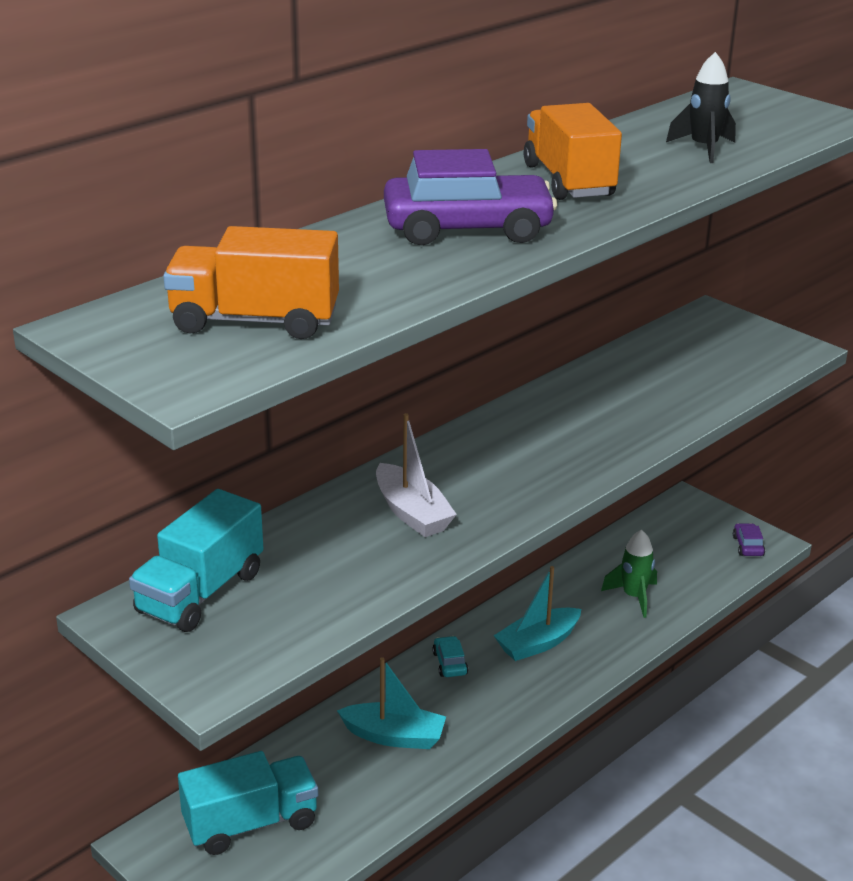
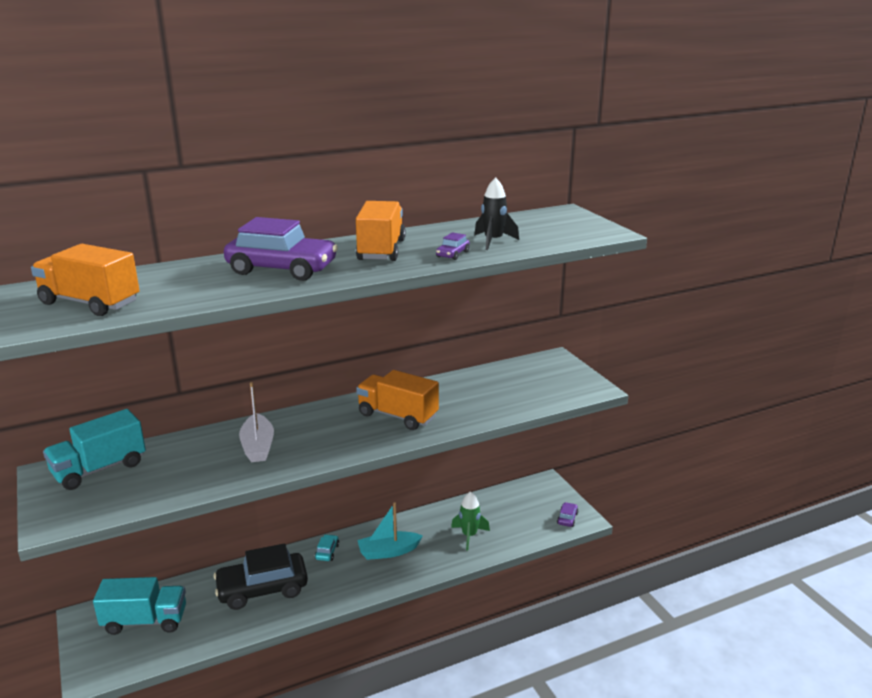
camera: 20 degrees right, 5 degrees down
turquoise boat [337,657,446,749] -> black car [213,543,308,610]
none -> orange truck [356,370,439,430]
none -> purple car [436,232,470,260]

